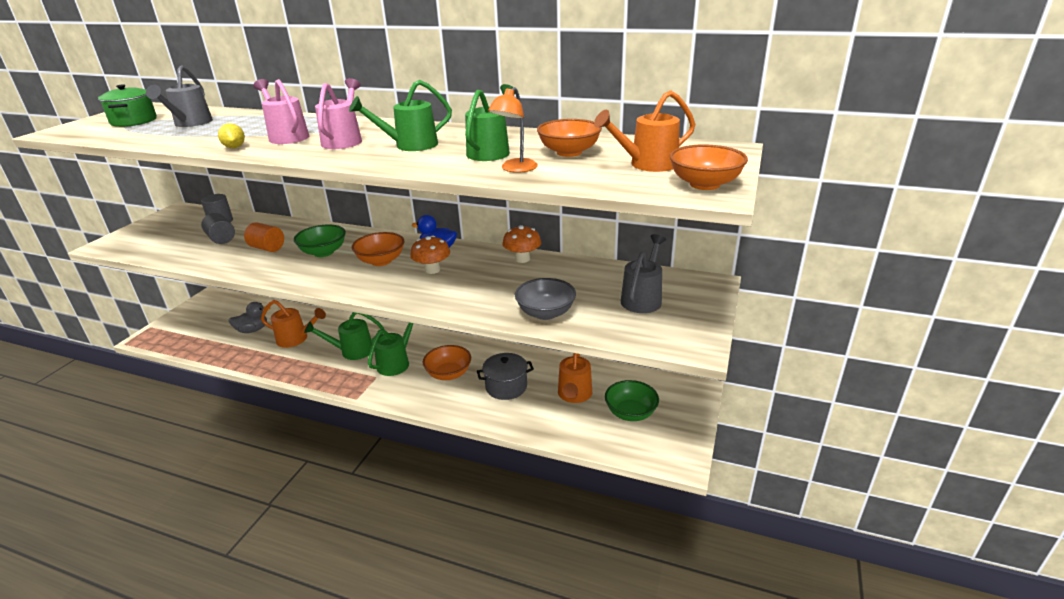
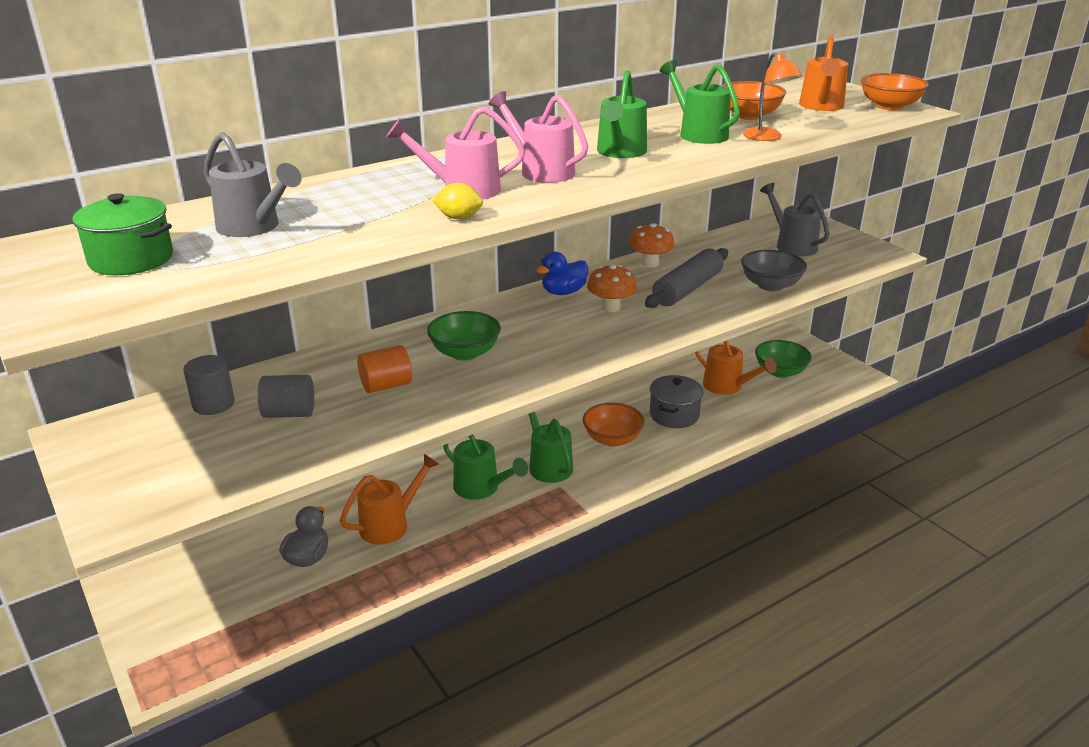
camera: 55 degrees left, 0 degrees up
green watering can [304,312,384,360] -> green watering can turned 75 degrees counterclockwise [443,435,528,500]
orange bowl [352,232,404,266] -> none
none -> grey rolling pin [645,248,728,308]

